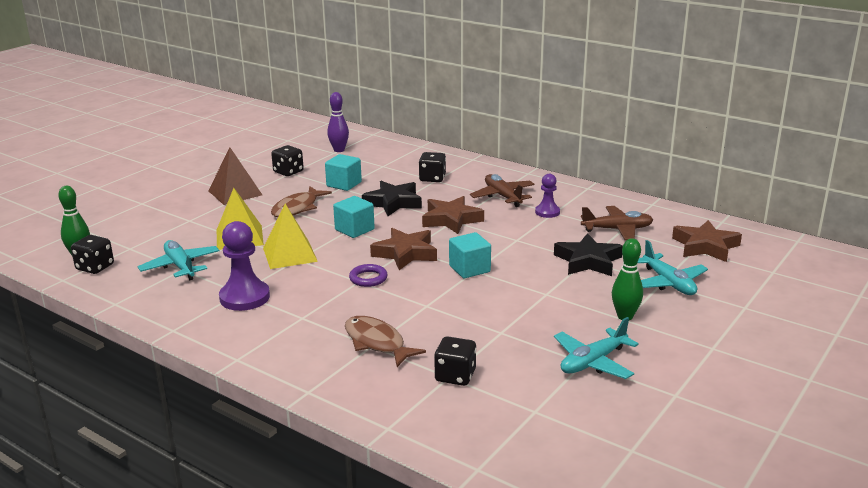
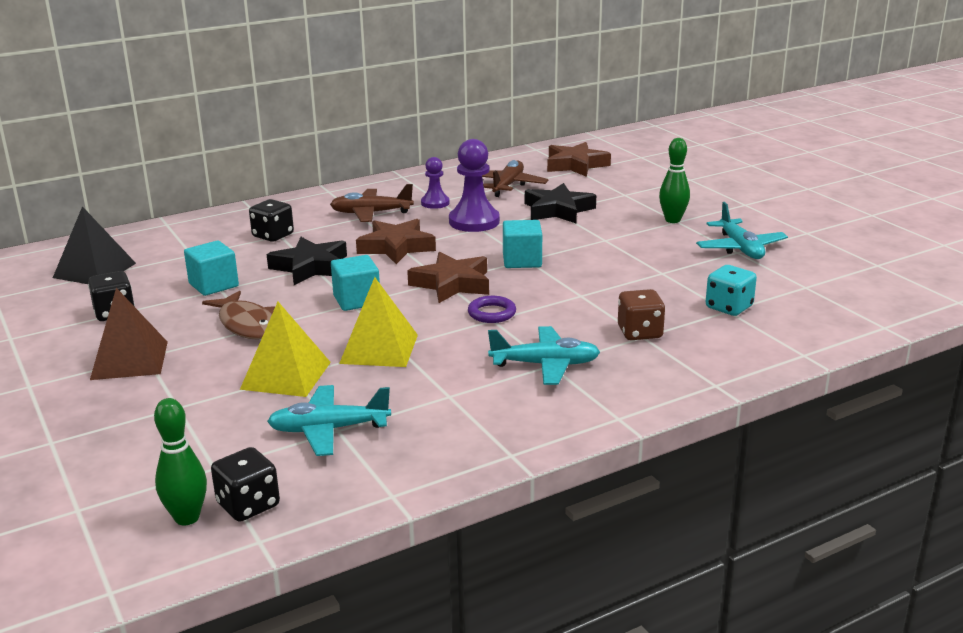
camera: 65 degrees left, 0 degrees up
purple pawn [219,221,270,311] -> purple pawn moved to [449,139,500,232]
purple bowling pin [327,92,349,152] -> black pyramid [53,206,136,284]
brown fish [345,316,426,367] -> brown dice [618,289,665,340]
black dice [434,336,476,386] -> turquoise dice [706,265,757,316]
turquoise plane [637,240,708,295] -> turquoise plane moved to [488,326,600,385]

